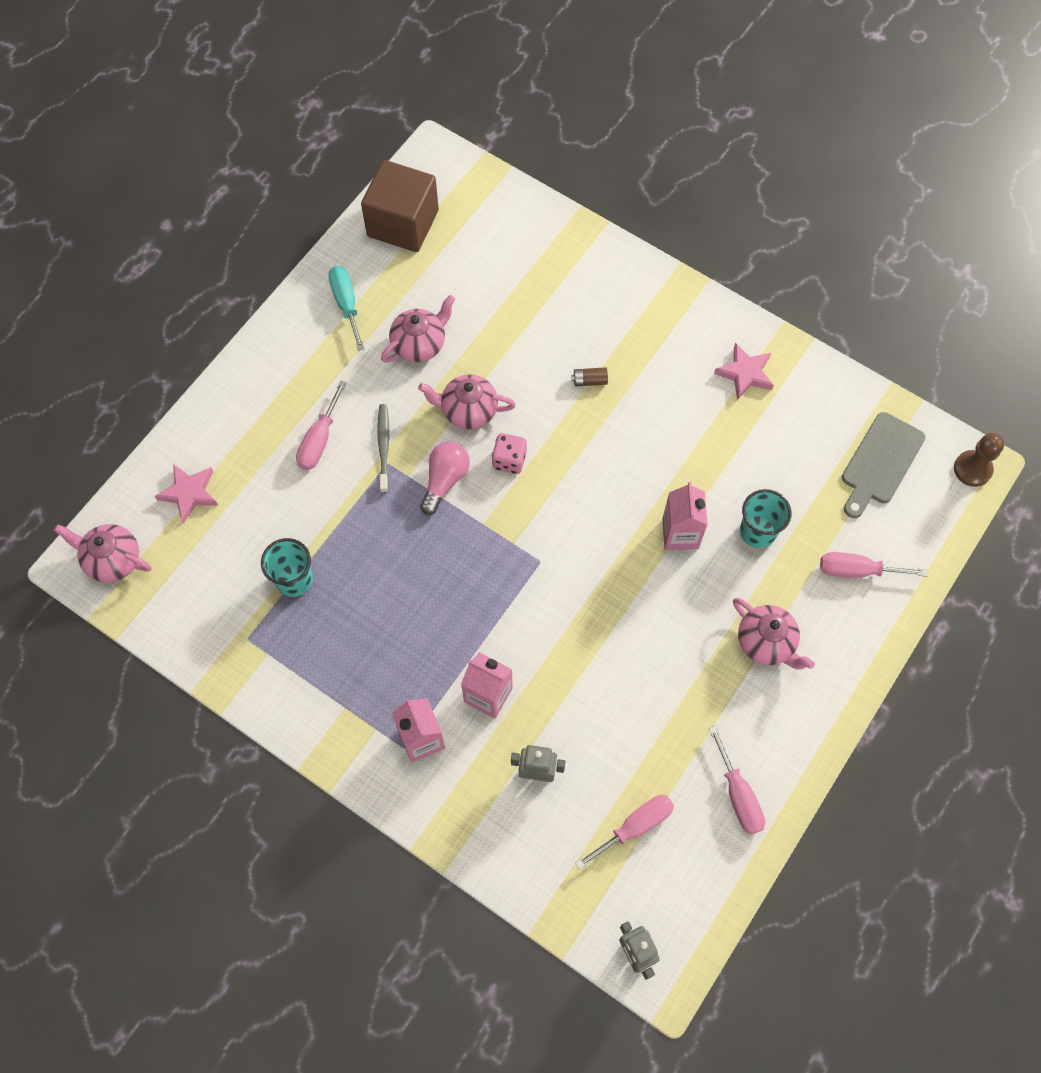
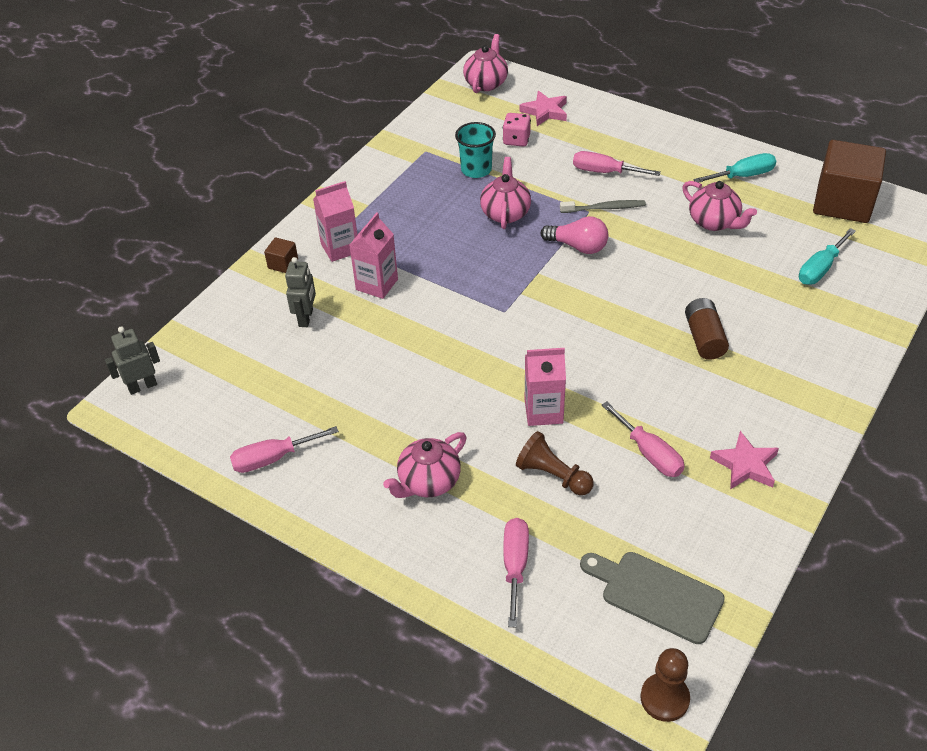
camera: 90 degrees right, 20 degrees down
pink teapot [418,375,516,429] -> pink teapot moved to [480,157,531,229]
pink dice [492,433,527,474] -> pink dice moved to [503,113,531,146]
brown battery [572,367,608,386] -> brown battery [685,298,729,360], size x1.73
pink screwdriver [575,795,674,869] -> pink screwdriver moved to [602,402,685,477]
turquoise cup [740,489,792,548] -> brown pawn [516,431,594,495]
none -> brown cube [264,237,298,273]
none -> turquoise screwdriver [799,228,856,285]

